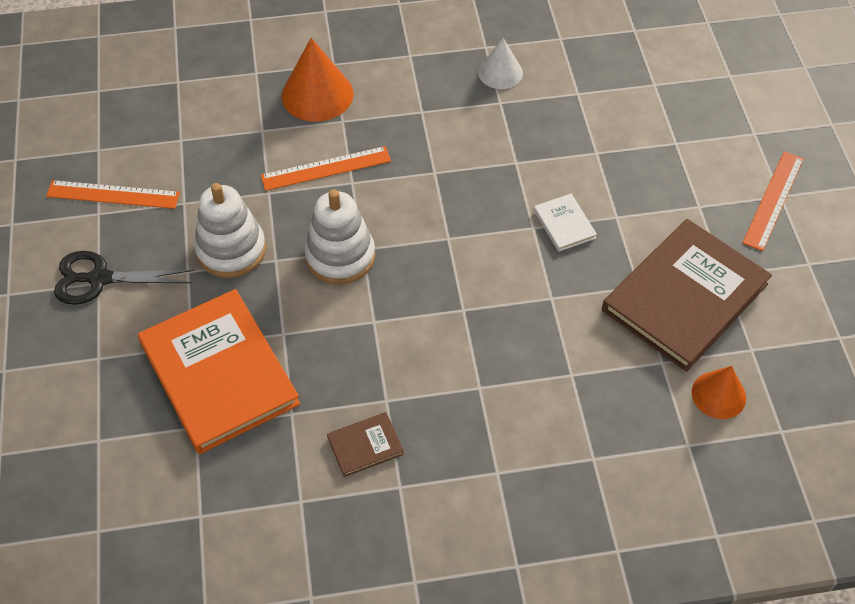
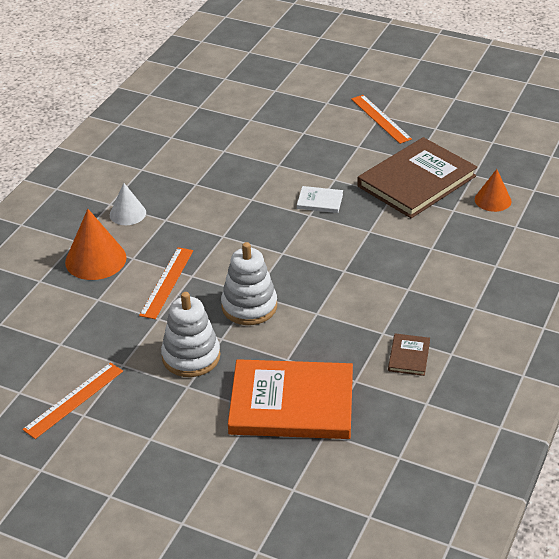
camera: 55 degrees left, 15 degrees down
black scissors [54,251,194,305] -> none
white cone [478,38,523,89] -> white cone moved to [110,183,146,225]
brown book [602,219,772,372] -> brown book turned 60 degrees clockwise [357,137,477,218]

